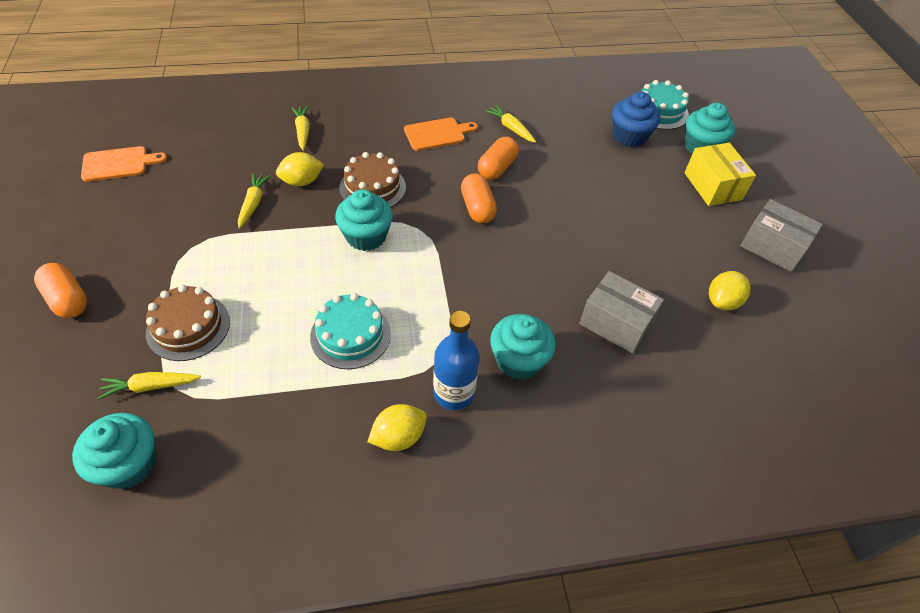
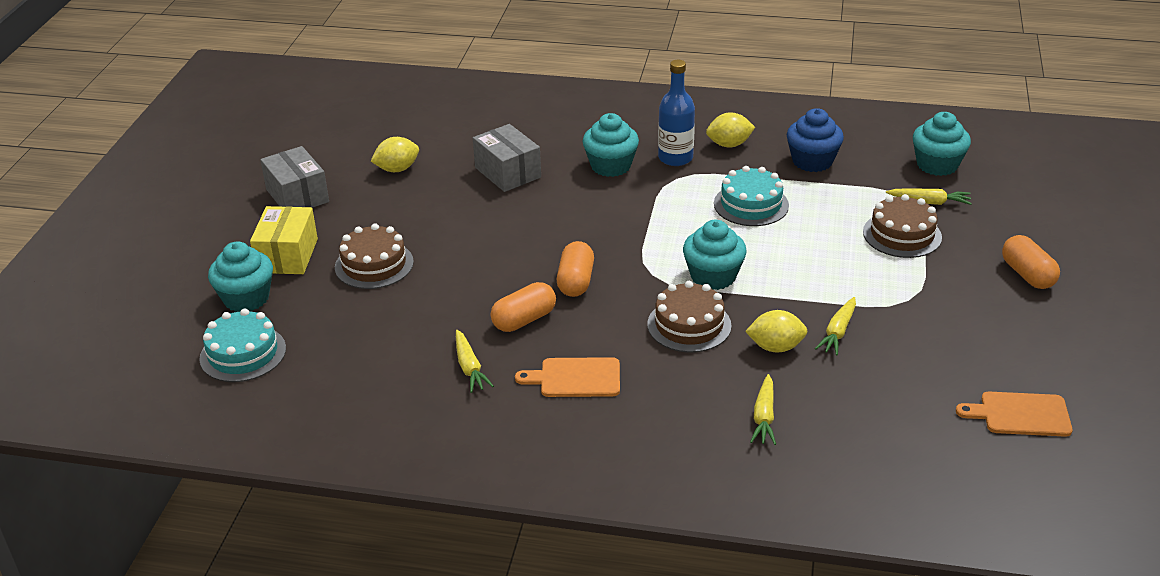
camera: 155 degrees left, 15 degrees down
blue cupcake [612,92,660,147] -> blue cupcake moved to [787,108,844,172]
none -> brown cake [335,223,414,289]

